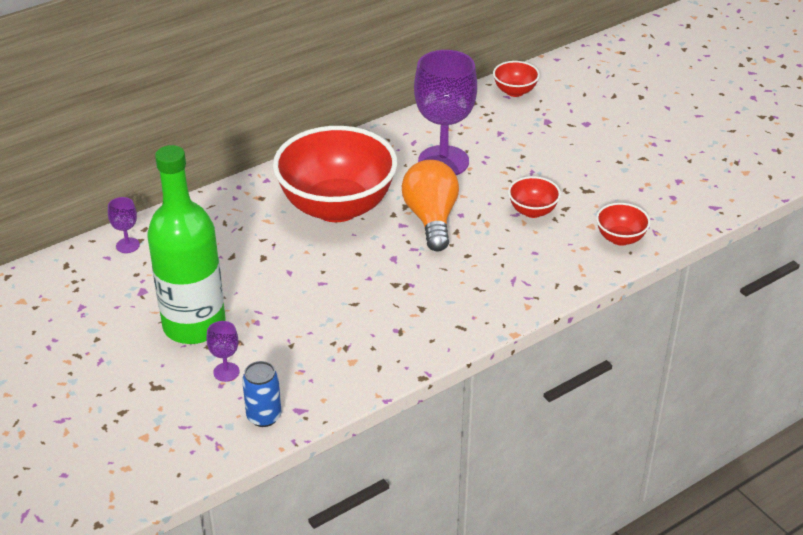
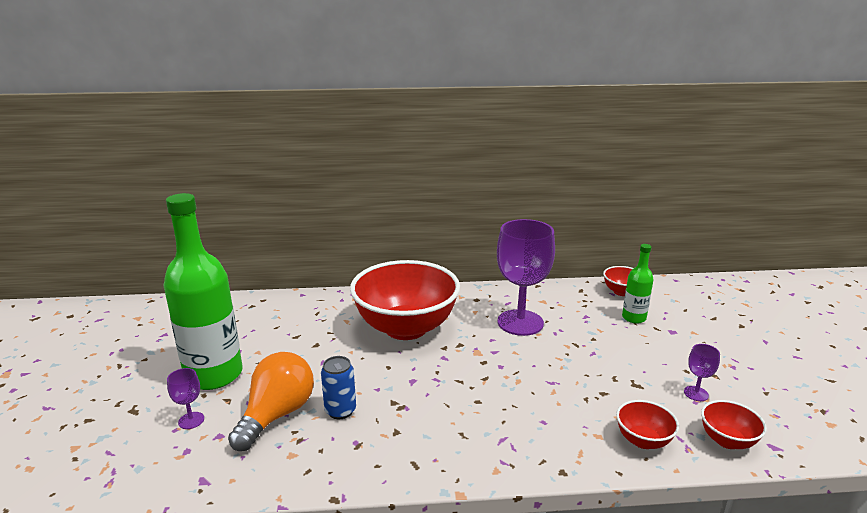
camera: 30 degrees right, 15 degrees down
purple goblet [108,197,140,253] -> purple goblet moved to [684,344,720,401]
blue can [242,361,281,427] -> blue can moved to [321,356,356,419]
orange light bulb [402,160,459,252] -> orange light bulb moved to [228,352,314,451]
red bowl [508,176,561,218] -> red bowl moved to [701,400,767,449]
none -> green bottle [622,244,654,324]

